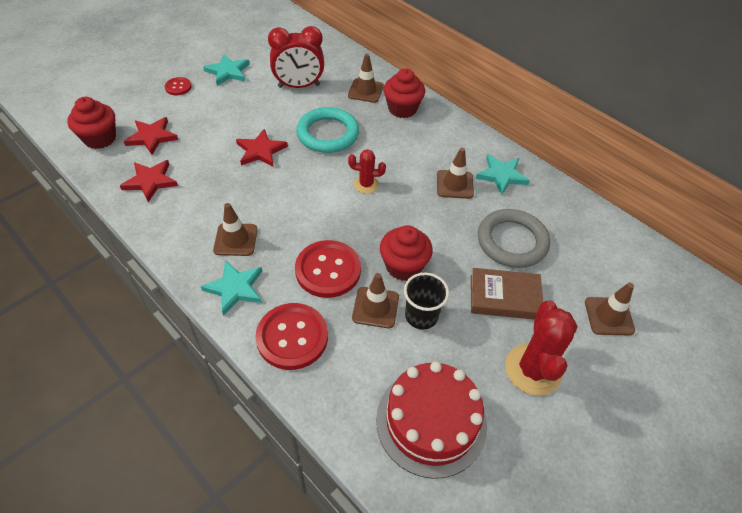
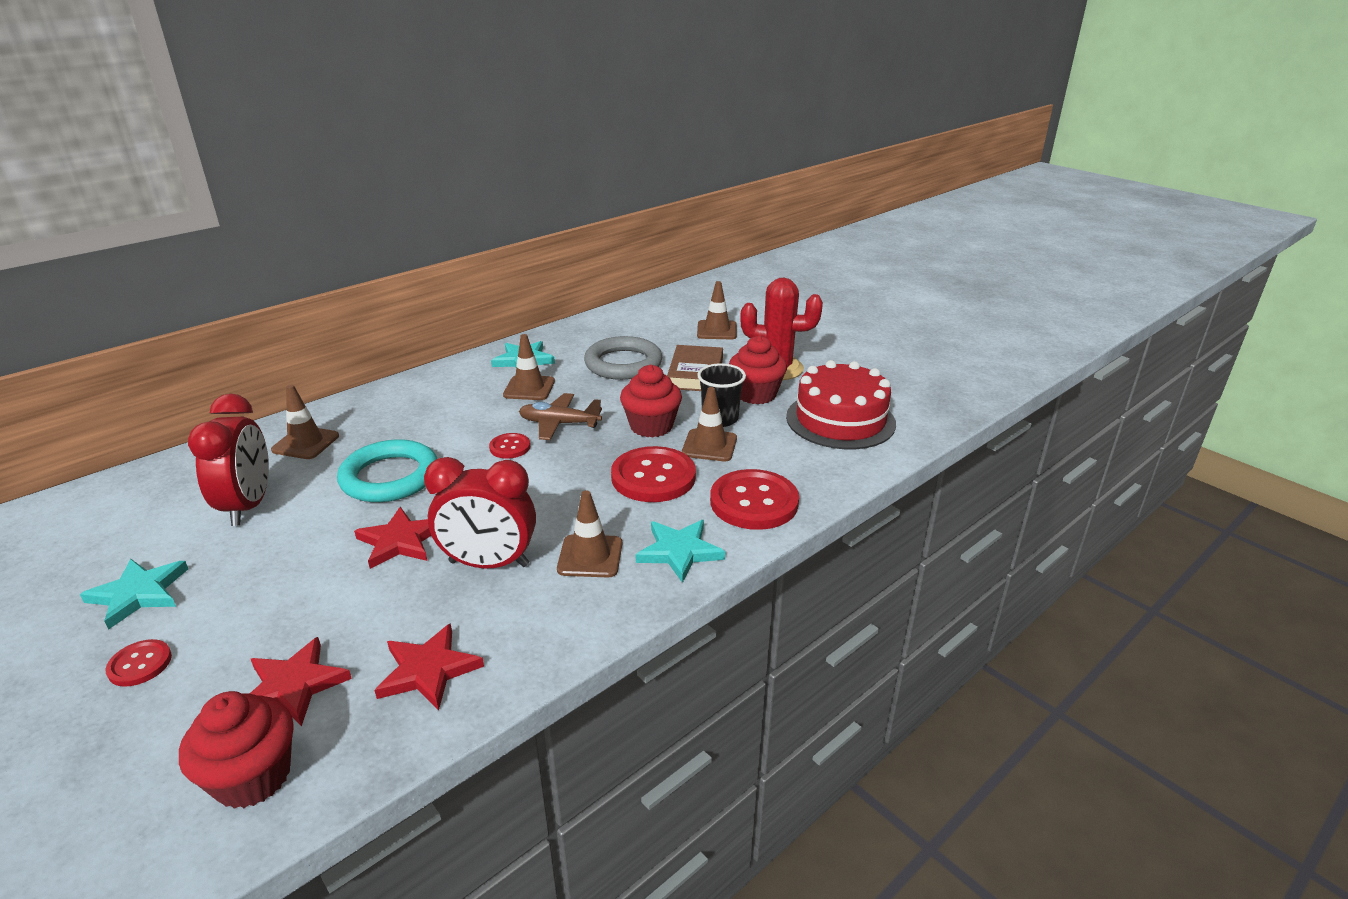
camera: 85 degrees left, 20 degrees down
red cactus [348,149,386,194] -> red button [489,433,530,459]
red cupcake [384,68,425,118] -> red cupcake moved to [729,335,787,404]
none -> red clock [424,457,536,568]
none -> brown plane [519,393,602,440]

